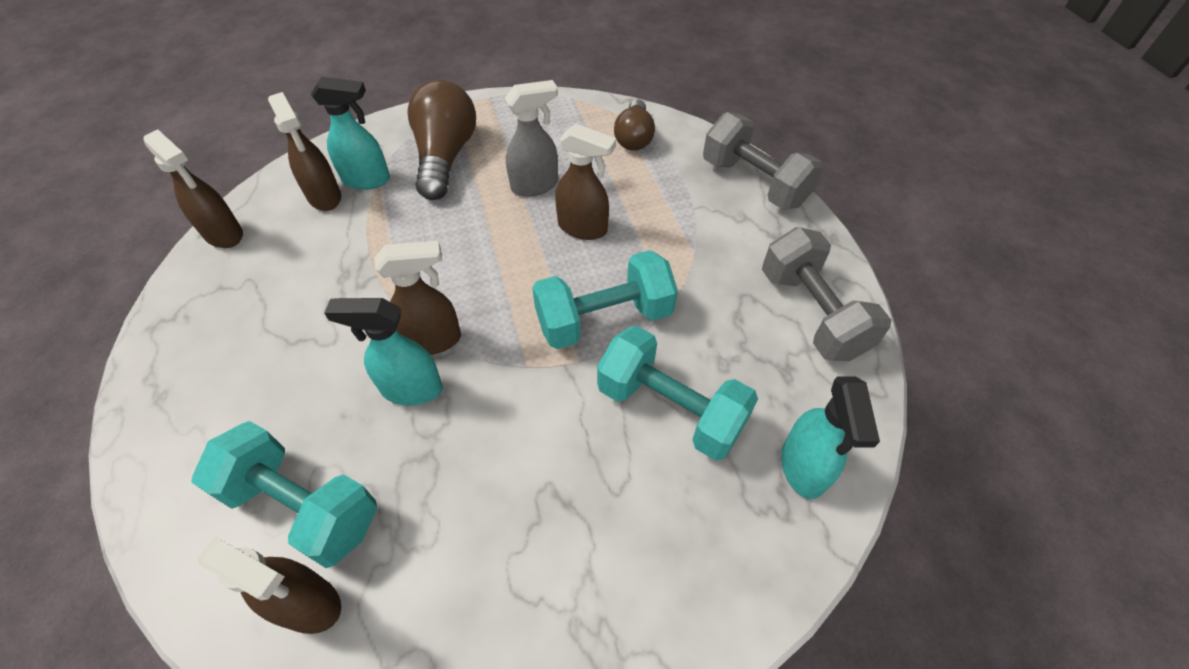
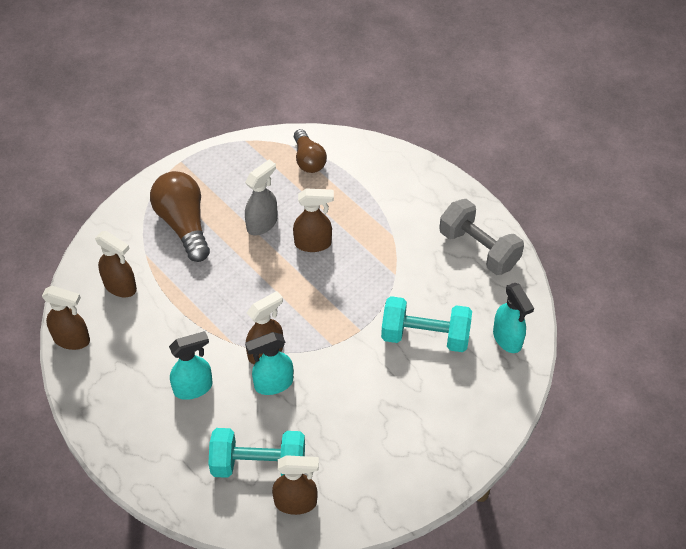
camera: 25 degrees left, 0 degrees up
turquoise spray bottle [311,77,390,190] -> turquoise spray bottle moved to [169,331,213,400]
turquoise dumbbell [532,250,678,349] -> none
grey dumbbell [703,112,824,209] -> none

